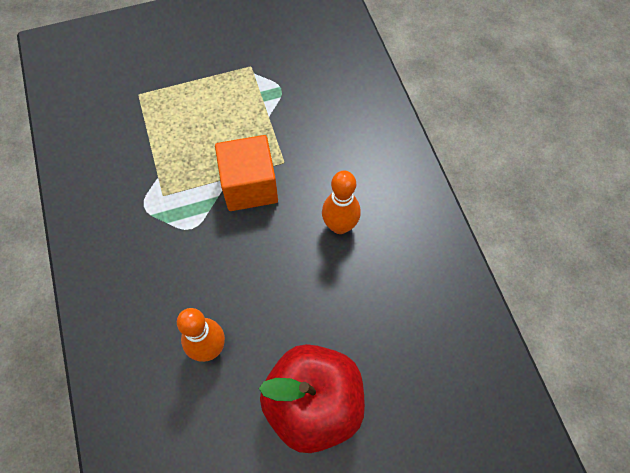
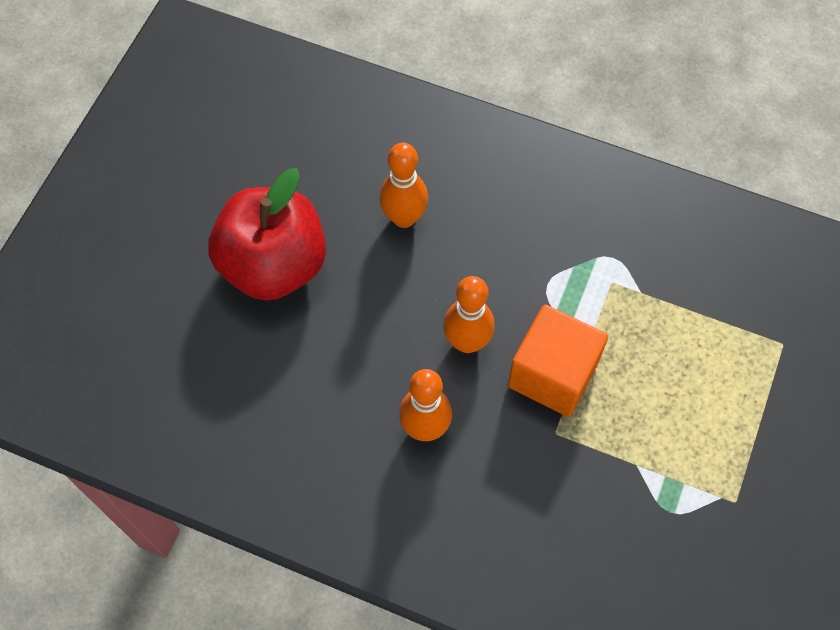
camera: 130 degrees right, 0 degrees up
none -> orange bowling pin [443,276,495,353]

